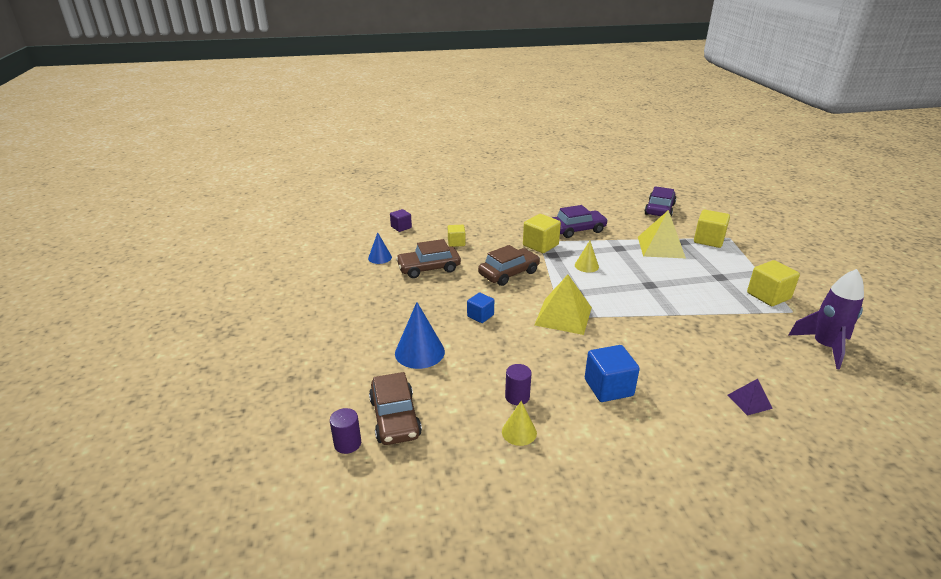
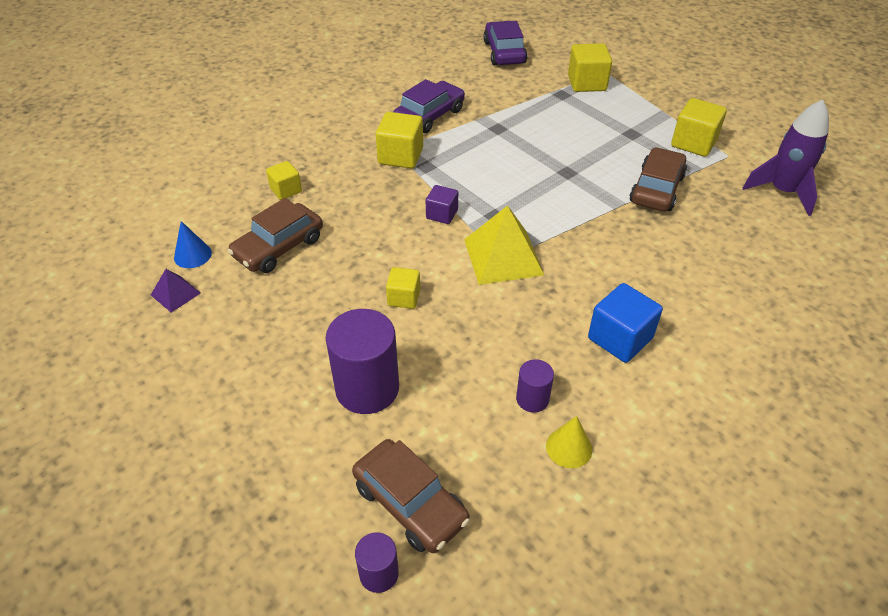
camera: 30 degrees left, 15 degrees up
purple cube [390,209,412,232] -> purple cube moved to [426,185,458,224]
blue cone [395,302,445,369] -> purple cylinder [326,309,399,414]
blue cube [467,293,494,323] -> yellow cube [386,267,420,309]
brown car [478,245,540,286] -> brown car moved to [630,147,687,211]
yellow cone [575,241,599,272] -> none
yellow pyramid [638,210,686,258] -> none
purple pyramid [727,379,773,416] -> purple pyramid moved to [151,269,201,313]

